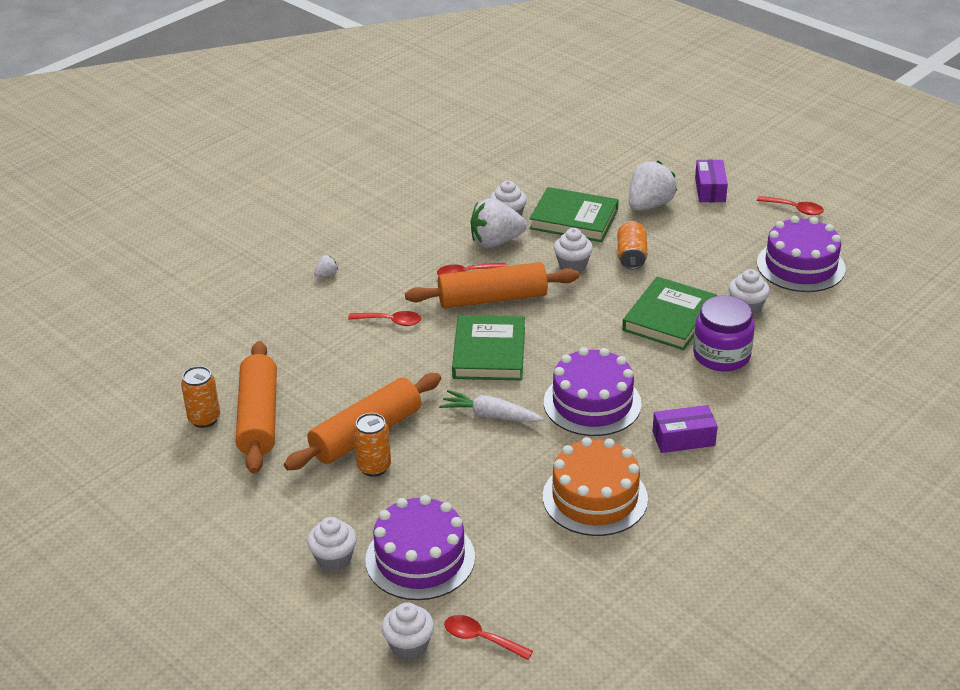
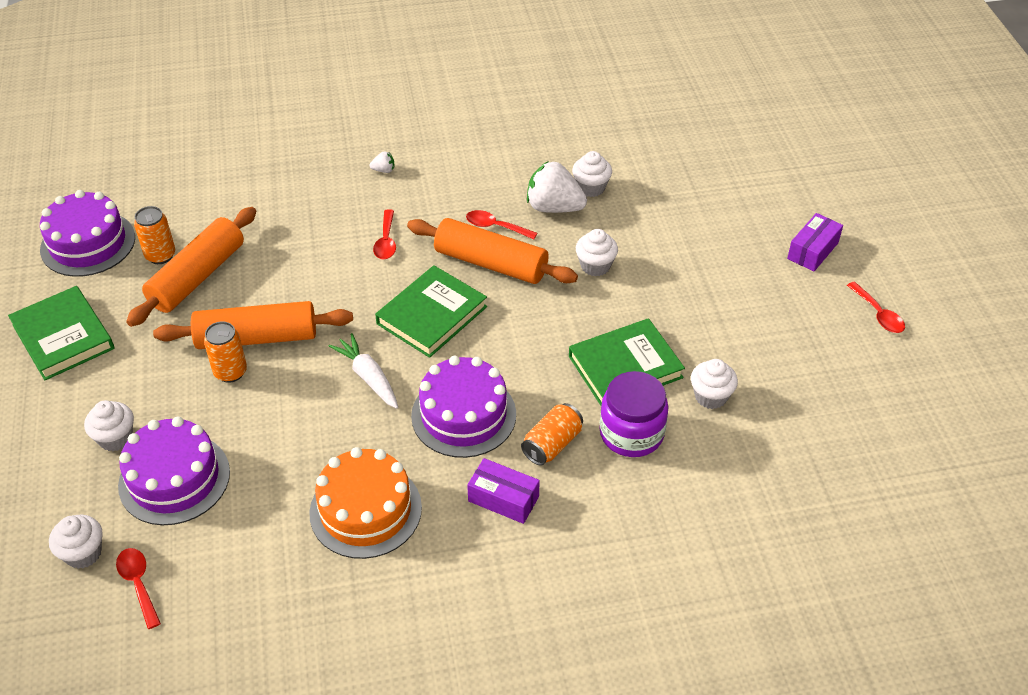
camera: 35 degrees right, 10 degrees up
red spoon [348,311,421,326] -> red spoon turned 45 degrees clockwise [373,209,396,259]
green book [529,187,619,242] -> green book moved to [8,286,114,380]
orange can [618,221,647,270] -> orange can moved to [521,403,583,466]
white strawberry [629,161,677,211] -> none
purple cake [757,216,846,292] -> purple cake moved to [40,190,135,277]

